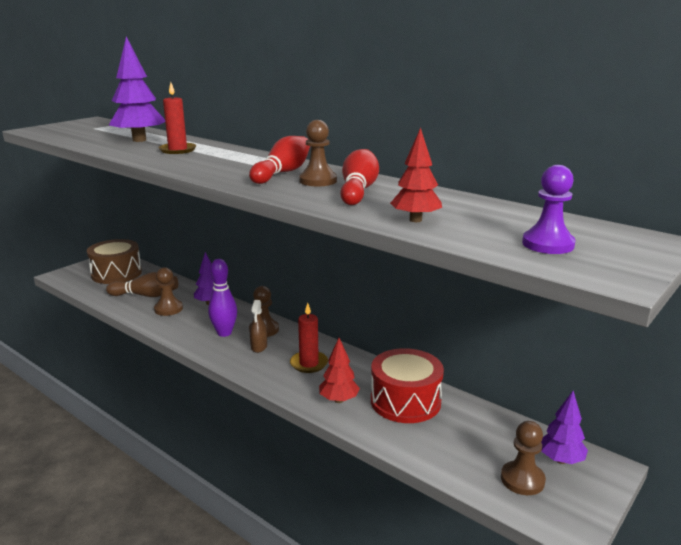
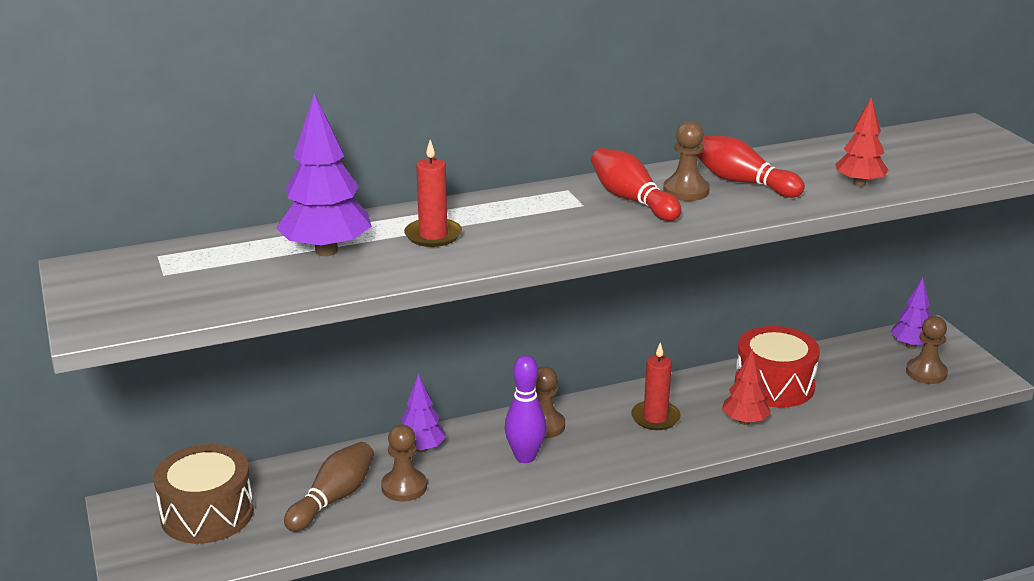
camera: 60 degrees left, 5 degrees up
brown spray bottle [250,300,267,353] -> none
purple pawn [522,165,576,254] -> none

